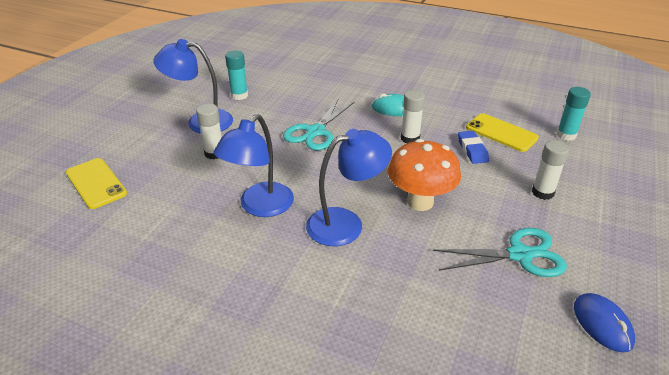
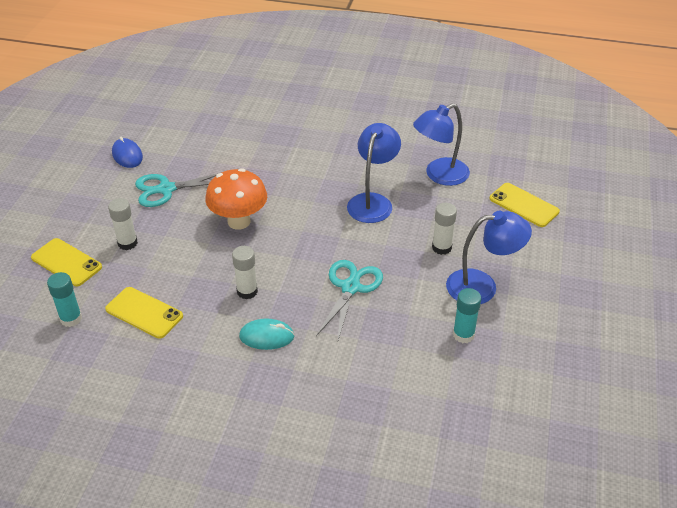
camera: 170 degrees right, 5 degrees up
blue lamp [306,129,392,246] -> blue lamp moved to [413,103,470,186]
blue eraser [458,131,489,164] -> none
none -> yellow phone [31,238,102,286]

